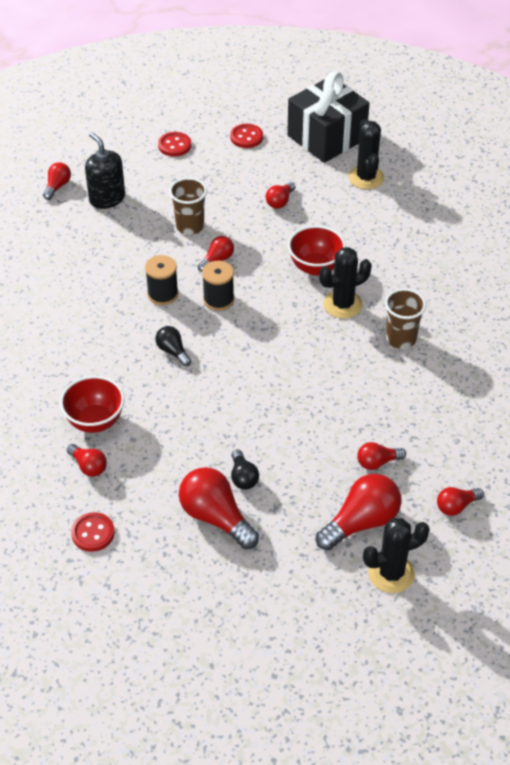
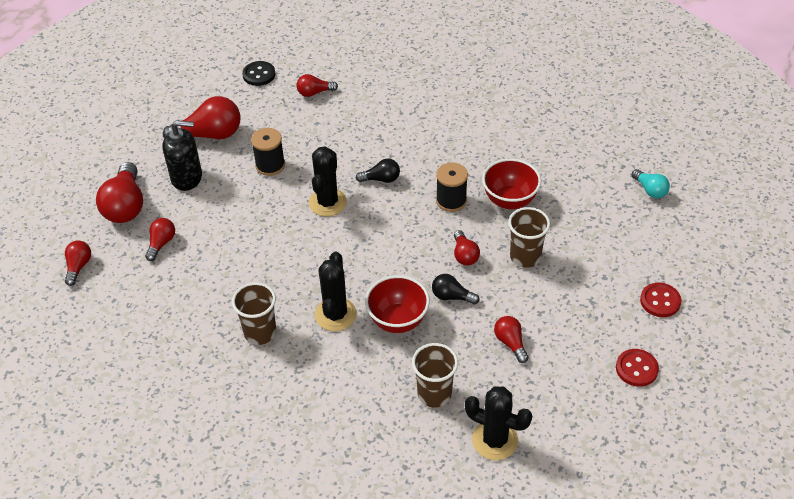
camera: 125 degrees right, 0 degrees up
red light bulb [43,162,71,200] -> turquoise light bulb [632,169,670,199]
red bowl [60,376,125,433] -> red bowl moved to [482,158,541,209]
red button [71,512,115,552] -> black button [242,61,275,86]
black soap dispenser [85,132,125,209] -> black soap dispenser moved to [163,120,202,191]
black spool [202,261,234,311] -> black spool moved to [251,128,285,176]
black light bulb [231,449,259,490] -> black light bulb moved to [432,274,480,305]
black gift [287,71,370,163] -> none
black cactus [363,518,430,593] -> black cactus moved to [308,146,347,217]
none -> brown cup [412,343,458,408]

